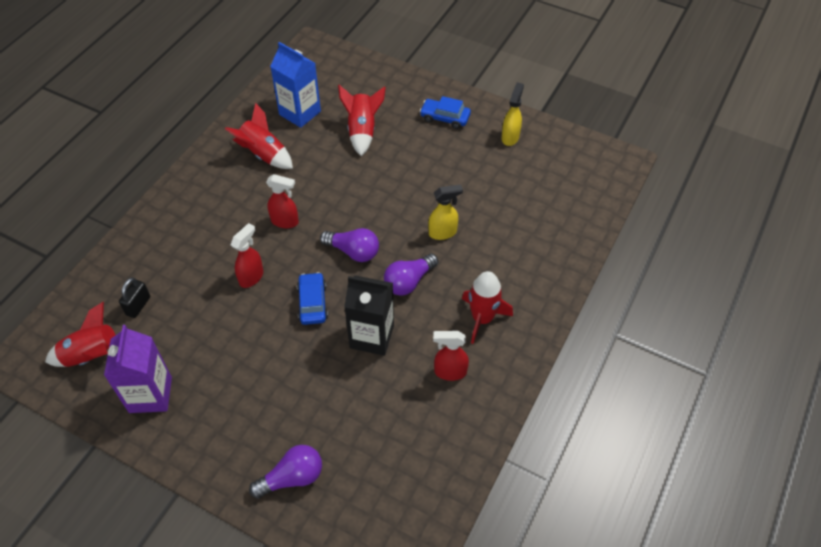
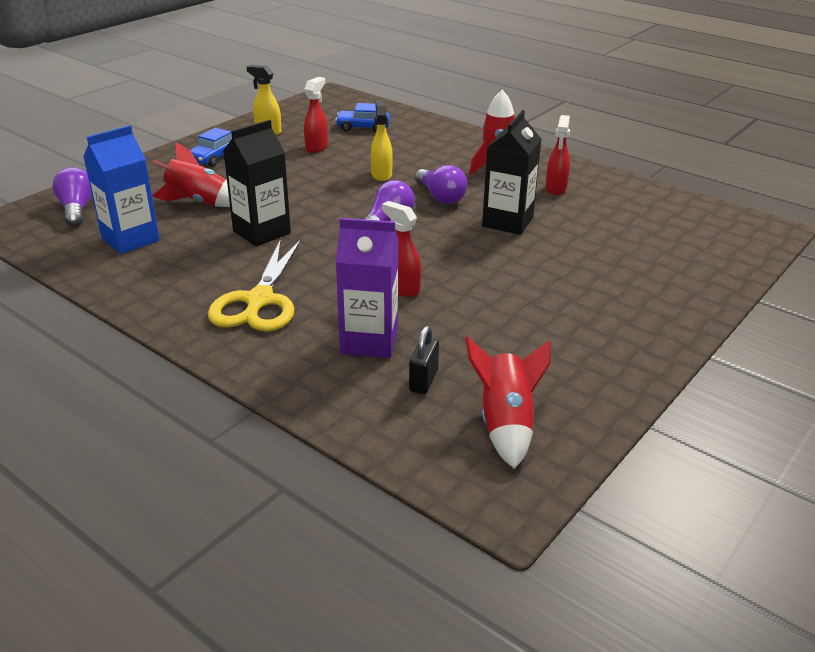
camera: 80 degrees left, 20 degrees down
purple carton [104,325,172,413] -> purple carton moved to [336,218,399,358]
black padlock [119,277,150,318] -> black padlock turned 75 degrees clockwise [409,326,439,394]
red rocket [225,103,293,169] -> none
purple light bulb [249,445,322,499] -> purple light bulb moved to [53,167,92,227]
red spray bottle [266,174,299,228] -> red spray bottle moved to [304,77,328,153]
blue car [297,272,328,325] -> blue car moved to [335,103,390,132]
none -> yellow scissors [208,239,301,332]
none -> black carton [223,120,291,246]

